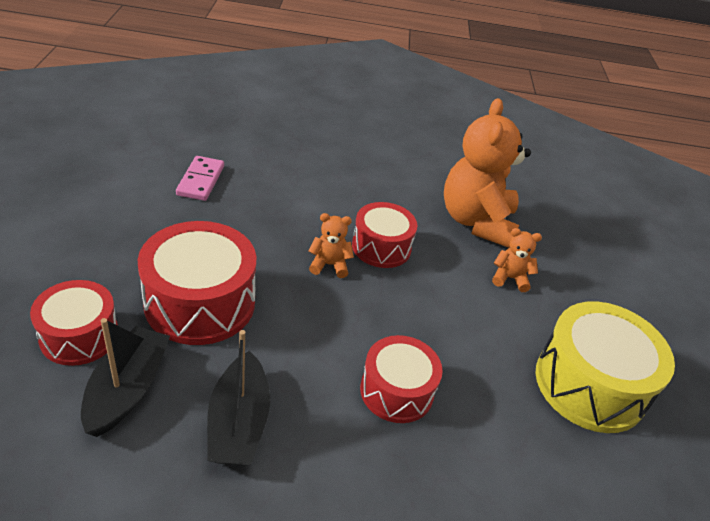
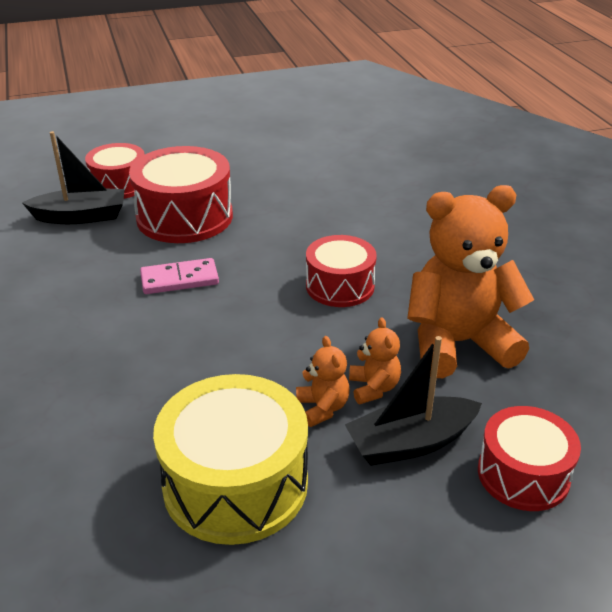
camera: 75 degrees right, 5 degrees down
pink domino [176,156,224,201] -> pink domino moved to [140,258,219,294]
black boat [207,330,270,466] -> black boat moved to [345,336,482,466]
orange teddy bear [309,213,354,278] -> orange teddy bear moved to [296,336,350,427]
red drum [360,335,443,423] -> red drum moved to [478,406,581,511]

